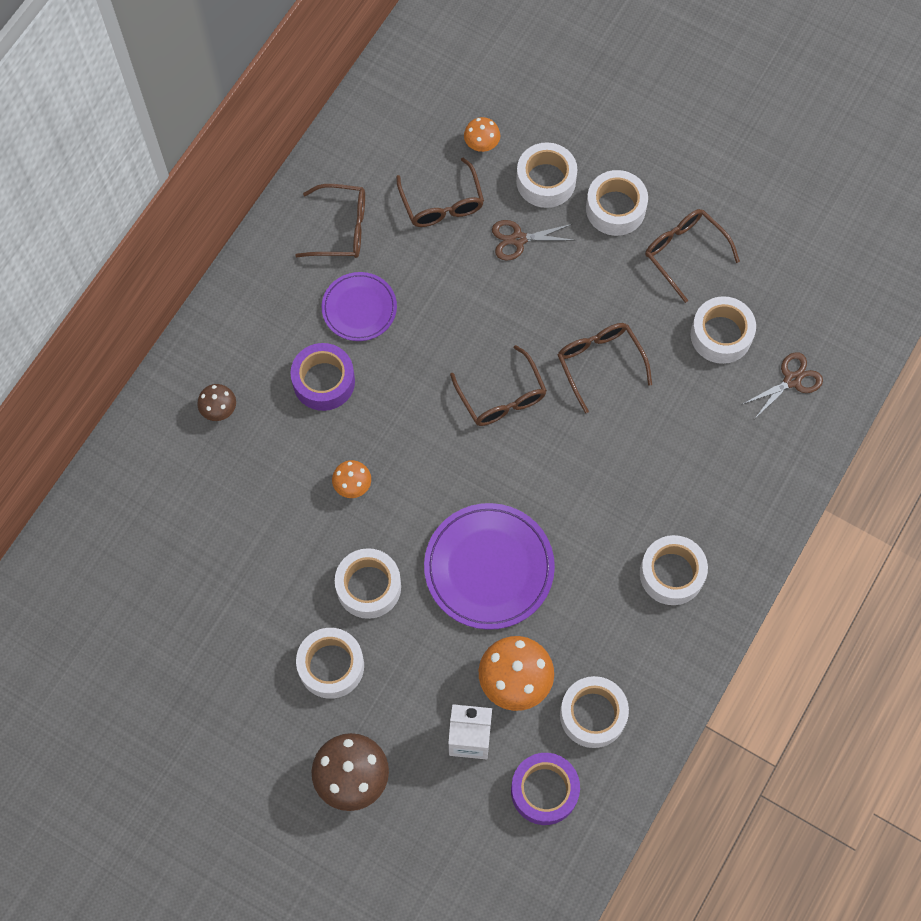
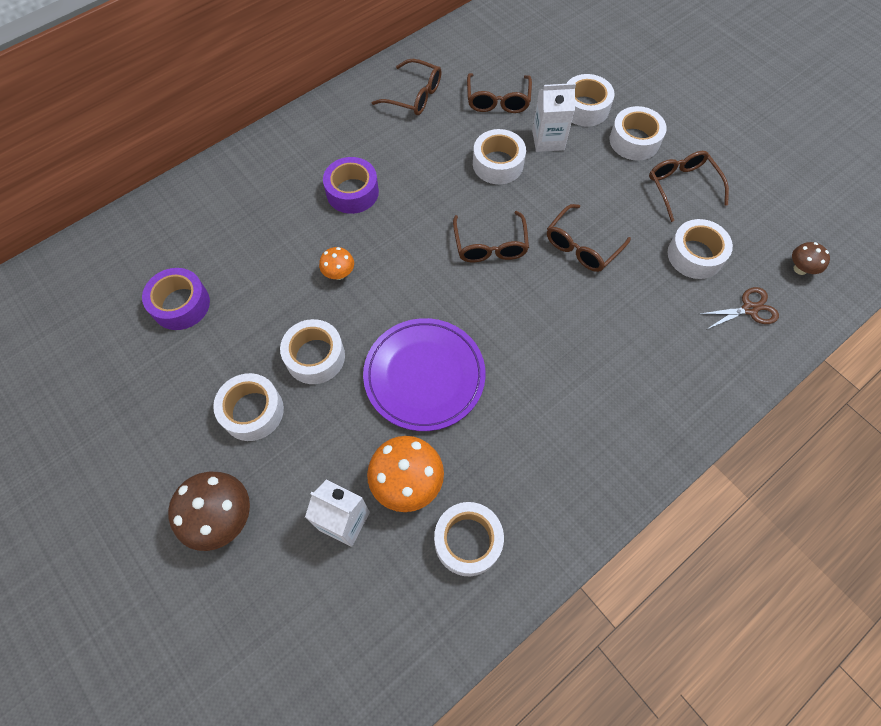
camera: 20 degrees right, 5 degrees down
brown mushroom [197,384,236,421] -> brown mushroom moved to [792,242,830,275]
purple plate [322,272,397,341] -> none
orange mushroom [464,117,500,152] -> none
brown scissors [492,220,576,261] -> white carton [532,83,576,152]
purple tape [511,753,580,825] -> purple tape moved to [142,268,210,330]
brown glasses [558,323,652,413] -> brown glasses turned 135 degrees counterclockwise [547,204,631,272]
white tape [640,535,708,605] -> white tape moved to [473,129,526,184]

